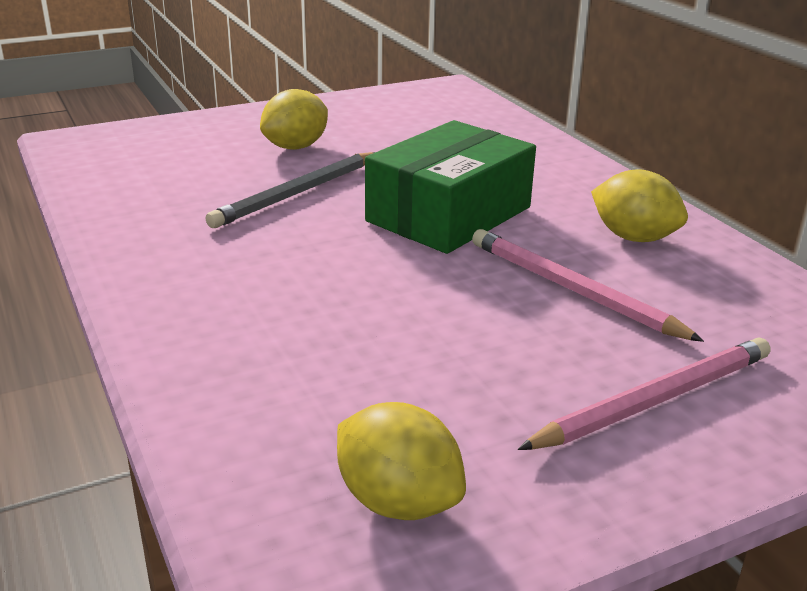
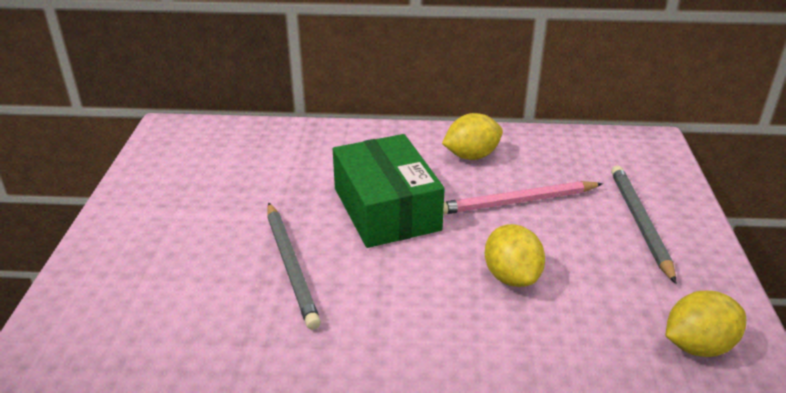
camera: 60 degrees left, 5 degrees up
yellow lemon [260,89,328,150] -> yellow lemon moved to [485,224,545,287]
pink pencil [518,337,771,450] -> grey pencil [611,165,676,284]

